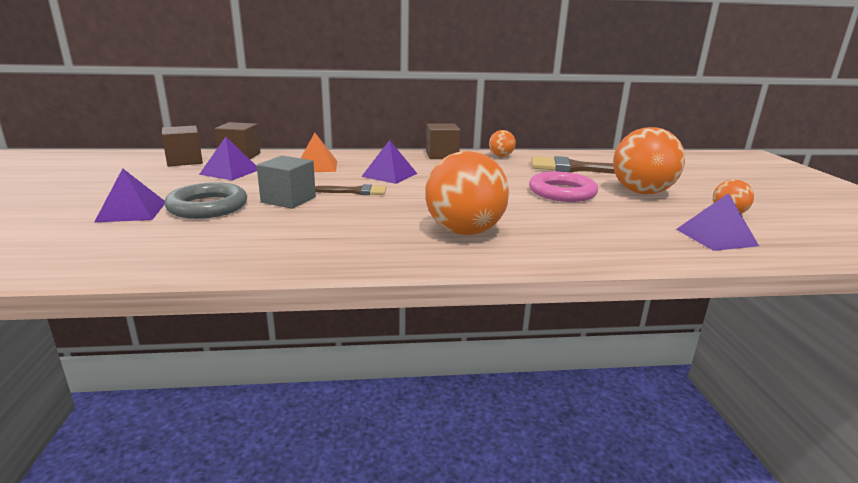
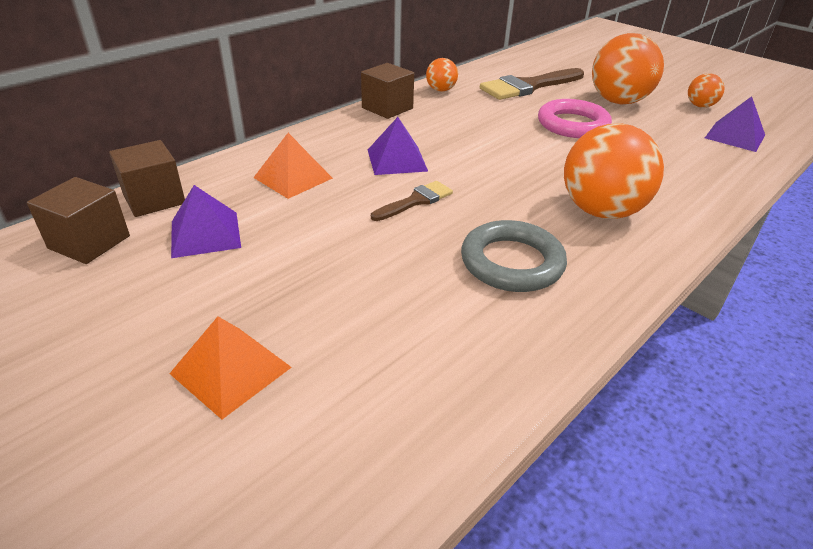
camera: 40 degrees left, 15 degrees up
purple pyramid [95,168,165,222] -> orange pyramid [169,317,292,419]
grey ring [164,182,247,219] -> grey ring moved to [461,220,567,292]
grey cube [257,156,316,209] -> none

